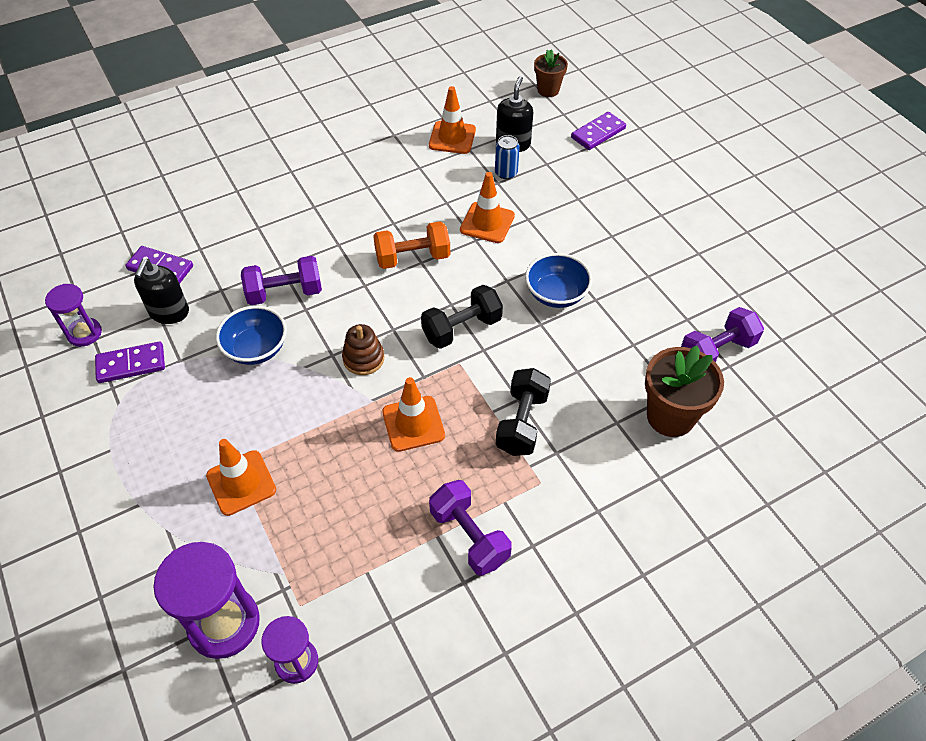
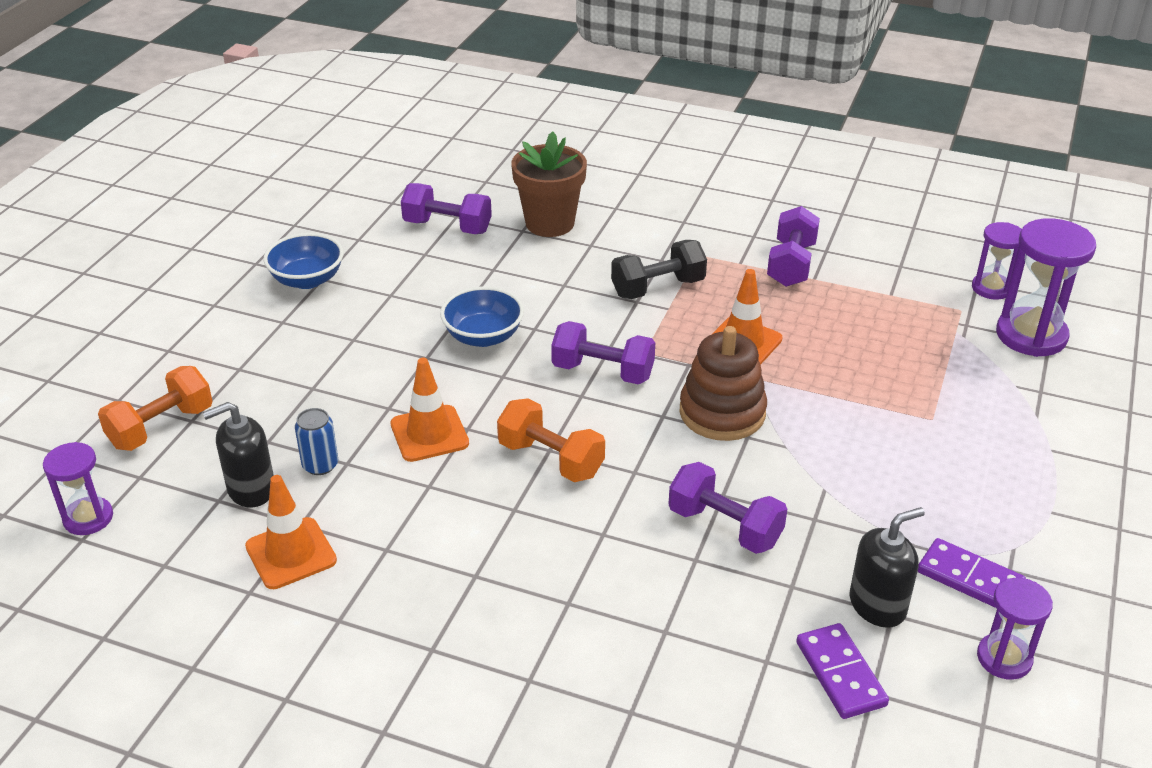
camera: 130 degrees left, 15 degrees down
orange traffic cone [206,439,276,516] -> none
blue bowl [216,306,287,365] -> blue bowl moved to [263,233,344,289]
brown stacking toy [342,324,384,375] -> brown stacking toy [680,326,767,441], size x1.62
black dumbbell [421,285,503,349] -> purple dumbbell [551,321,655,385]
brown flower pot [534,49,568,97] -> purple hourglass [43,442,113,535]
purple domino [571,112,626,150] -> orange dumbbell [98,366,213,451]

